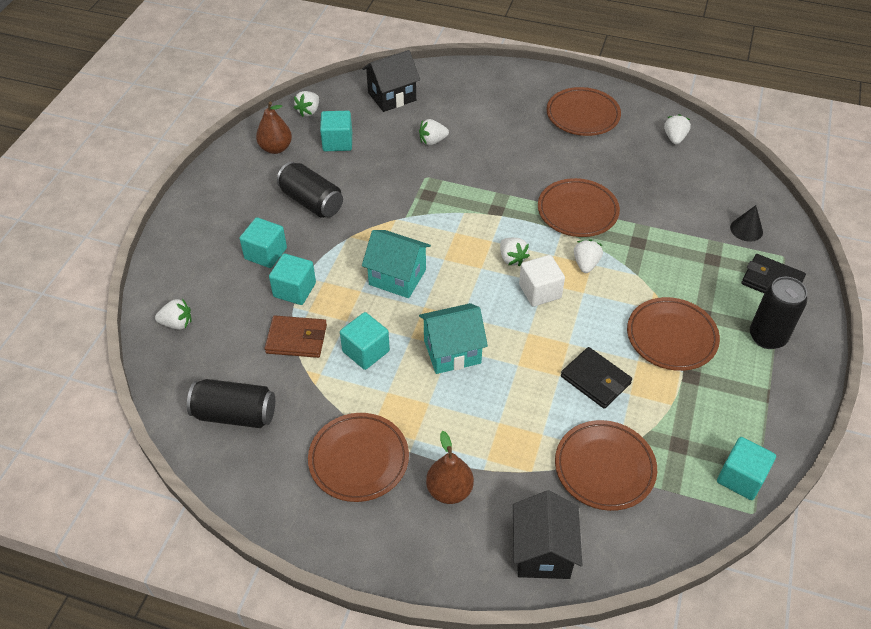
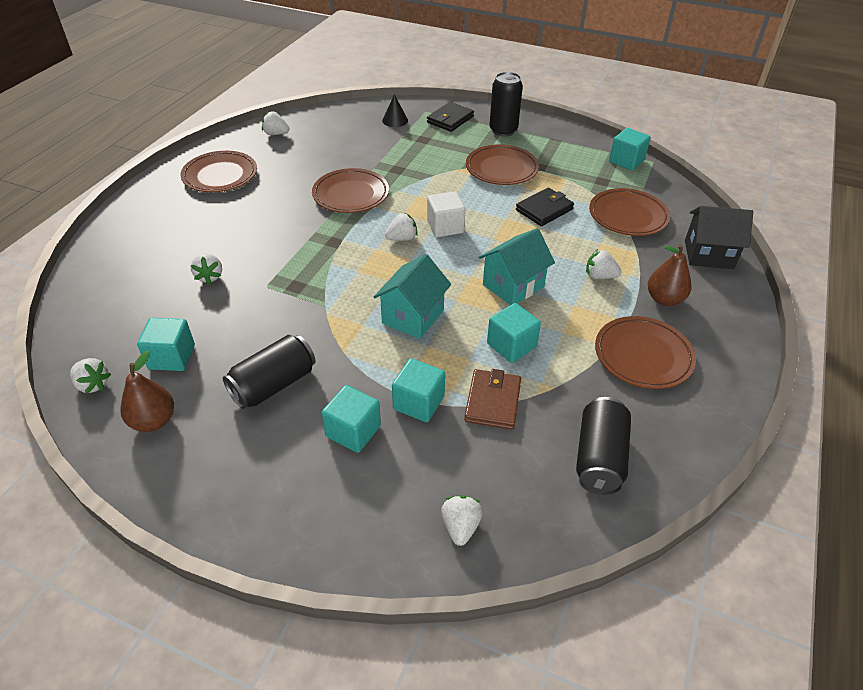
camera: 85 degrees left, 5 degrees down
black house [362,50,420,112] -> none
turquoise house [419,303,488,374] -> turquoise house turned 60 degrees clockwise [479,228,555,305]
white strawberry [574,239,603,273] -> white strawberry moved to [586,249,622,279]

